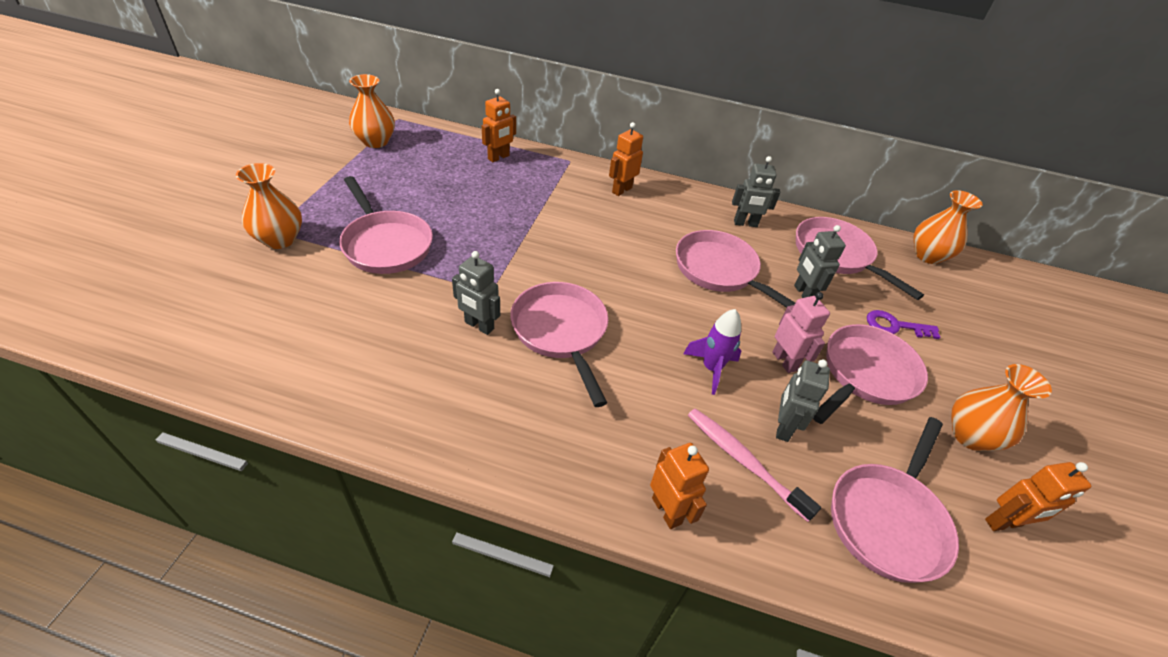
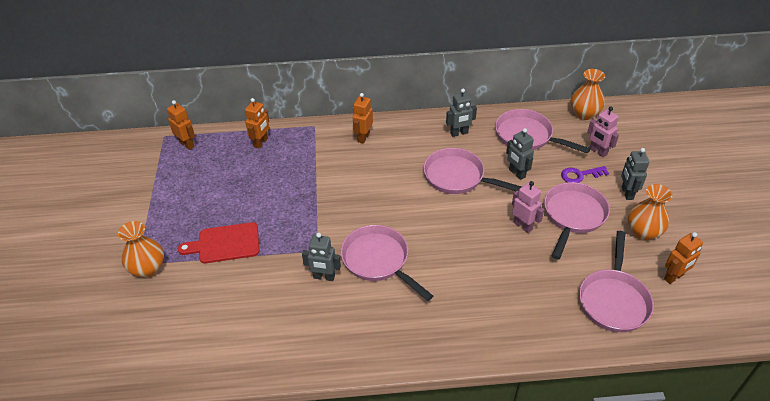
camera: 15 degrees left, 0 degrees up
pink pan [339,176,433,274] -> red cutting board [178,222,259,263]
orange vase [349,74,395,148] -> none
orange robot [650,443,709,529] -> orange robot moved to [167,100,195,150]
purple rocket [683,309,741,395] -> none
pink toothbrush [688,408,821,522] -> none
grey robot [776,359,830,442] -> grey robot moved to [621,148,649,200]
none -> pink robot [587,107,619,158]

